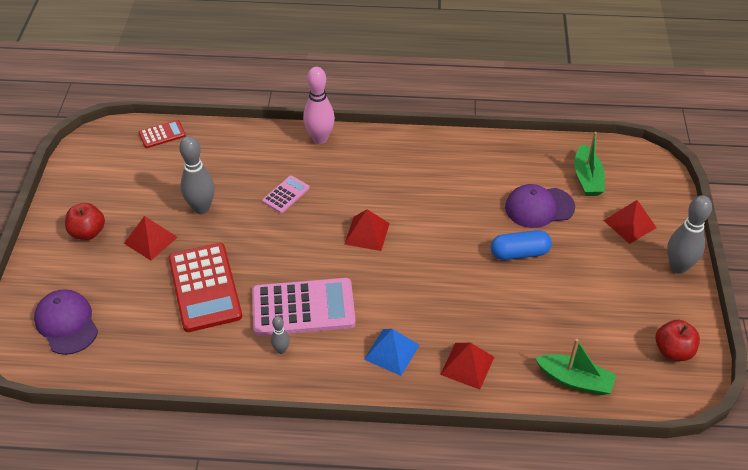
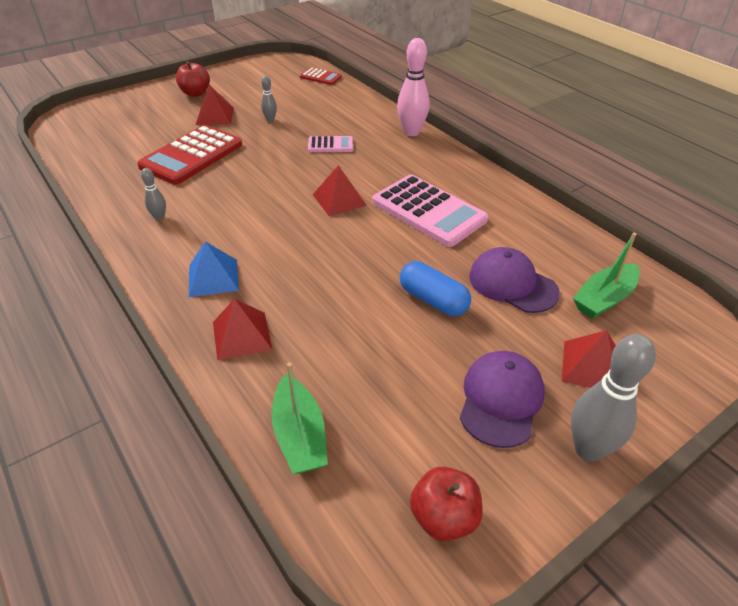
camera: 50 degrees right, 5 degrees down
purple cap [34,289,98,355] -> purple cap moved to [460,351,545,448]
grey bowling pin [179,136,215,214] -> grey bowling pin [261,76,277,122], size x0.50
pink calculator [252,278,356,336] -> pink calculator moved to [372,175,488,247]

